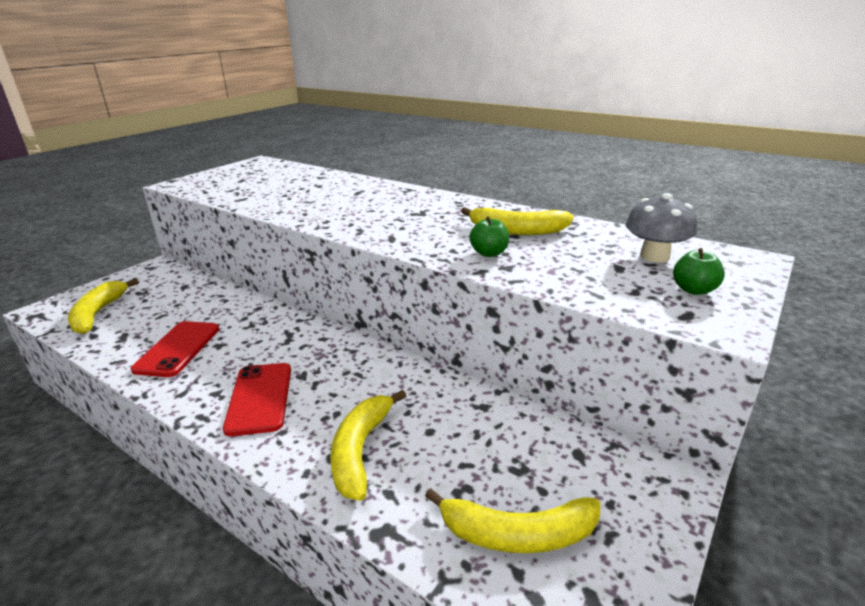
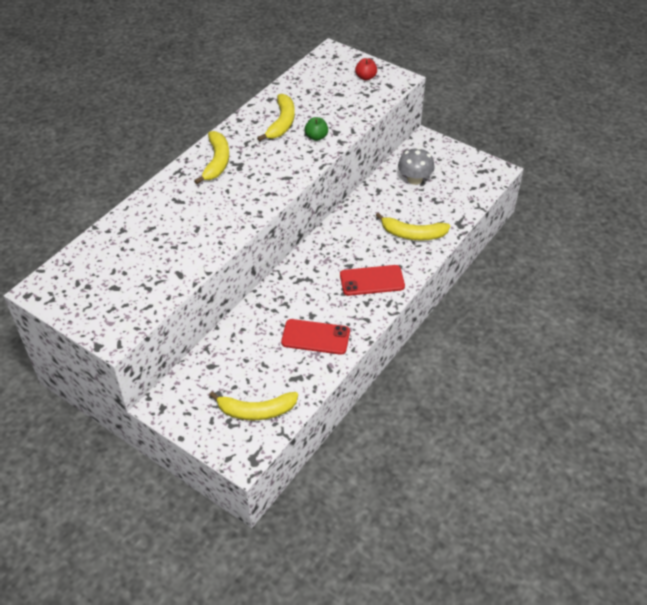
camera: 90 degrees left, 20 degrees up
yellow banana [425,488,600,553] -> yellow banana moved to [194,131,229,184]
grey mushroom [626,193,697,262] -> grey mushroom moved to [398,147,435,185]
green apple [673,248,725,295] -> red apple [355,58,377,81]

